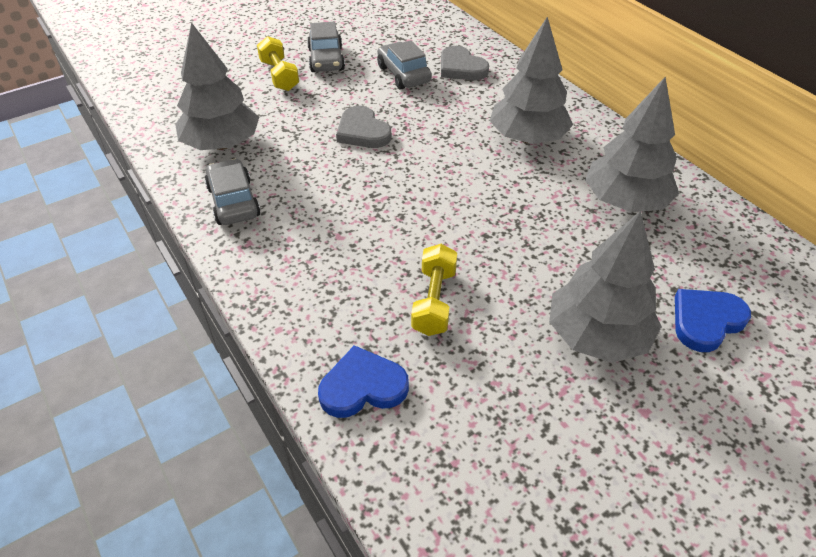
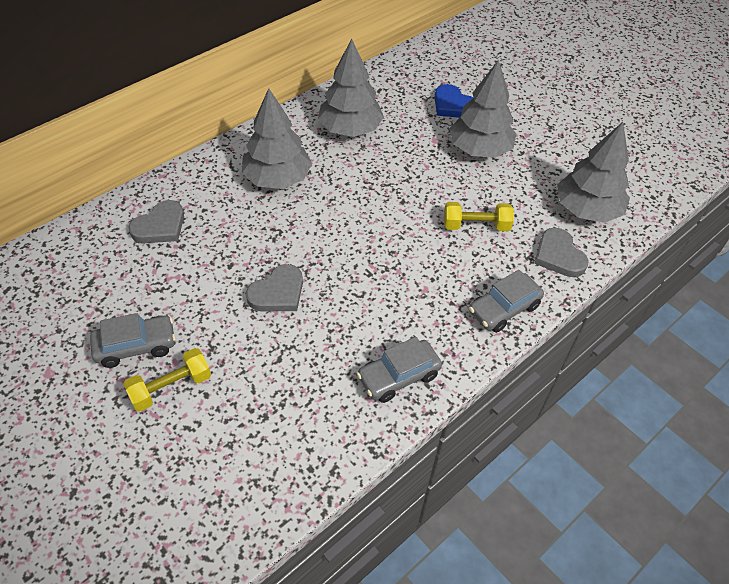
camera: 100 degrees left, 5 degrees up
grey tree [175,22,259,150] -> grey tree moved to [557,122,630,223]
blue heart [318,345,409,418] -> grey heart [534,228,588,277]
grey car [377,40,432,90] -> grey car moved to [469,270,544,333]

